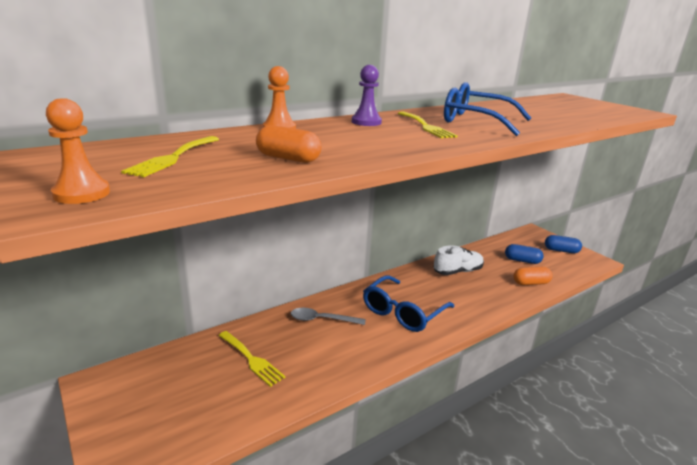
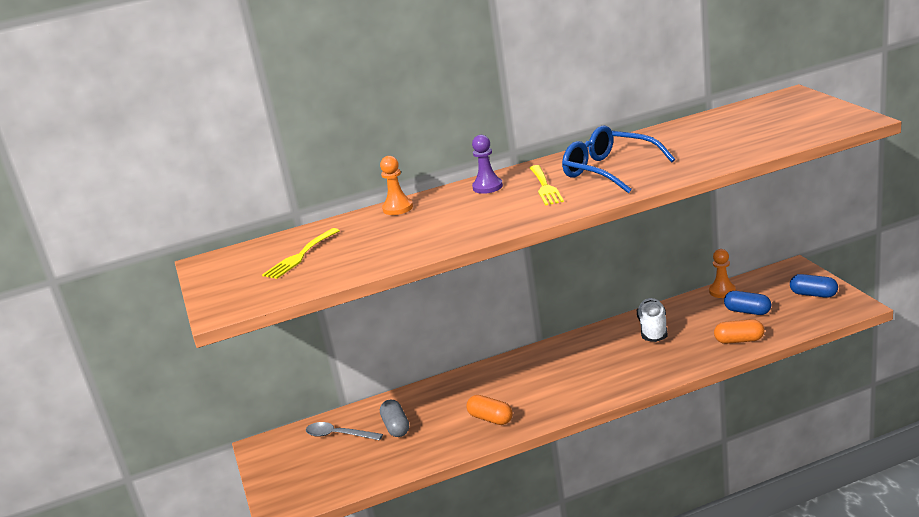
camera: 20 degrees right, 0 degrees up
orange pawn [46,98,110,204] -> orange pawn moved to [709,249,736,298]
yellow fork [218,331,285,387] -> grey capsule [380,399,409,437]
orange capsule [256,125,321,163] -> orange capsule moved to [466,395,513,425]
grey spoon [291,308,365,325] -> grey spoon moved to [306,422,383,441]
blue glasses [363,275,454,332] -> none
white shoe [434,245,484,275] -> white shoe turned 75 degrees counterclockwise [637,298,668,342]

